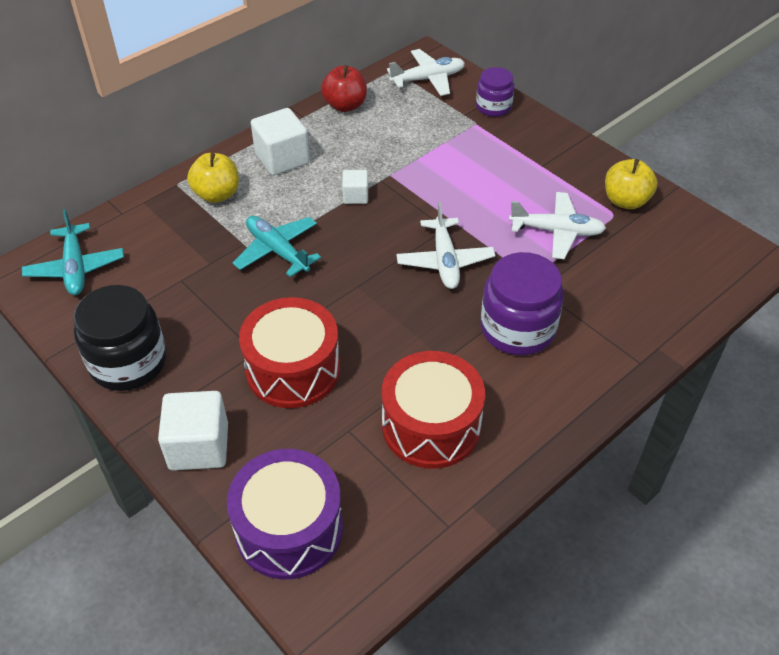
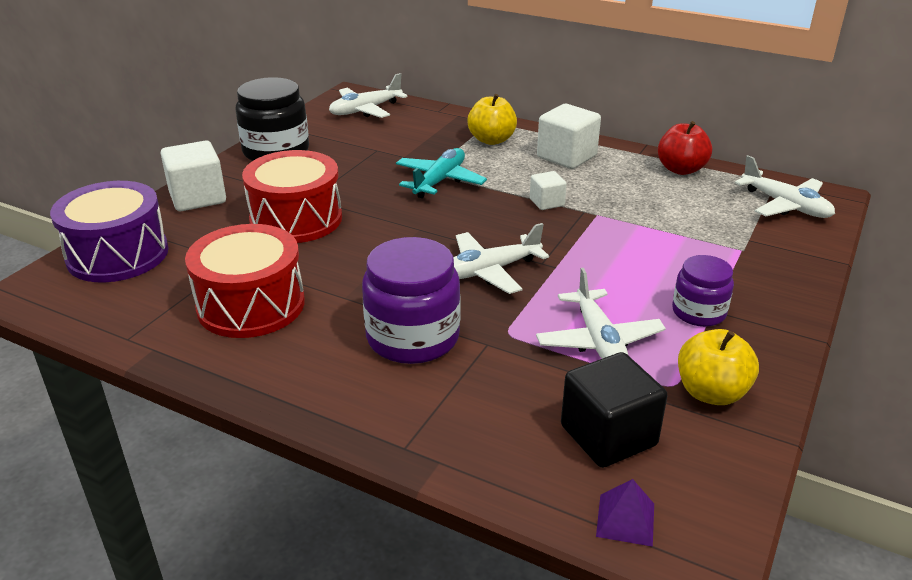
camera: 70 degrees right, 15 degrees down
turquoise plane [22,209,124,295] -> white plane [329,73,408,118]
purple jar [476,67,514,117] -> purple jar moved to [672,255,734,327]
none -> black cube [561,352,668,468]
none -> purple pyramid [596,479,654,547]

